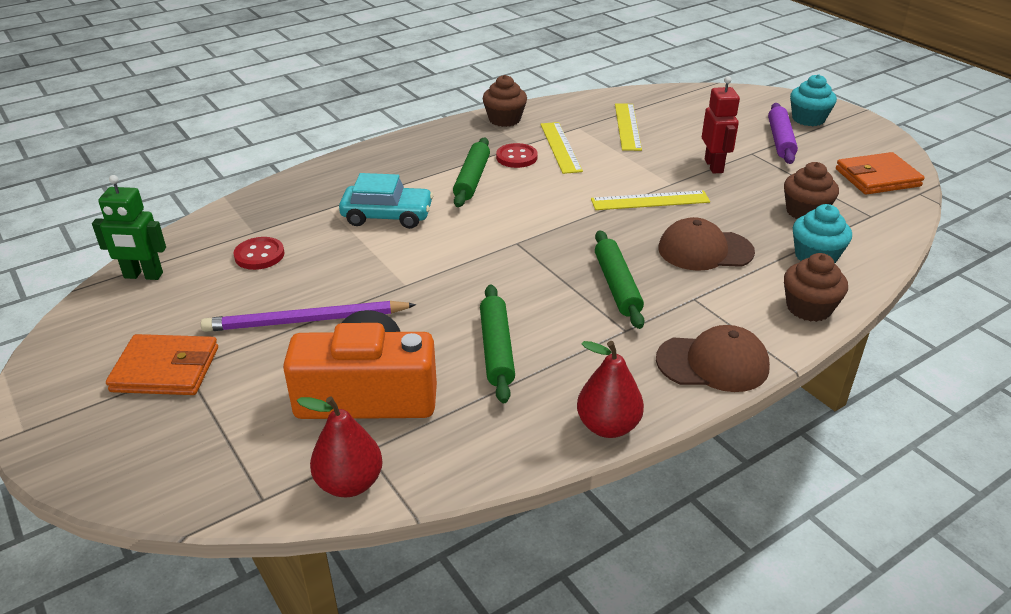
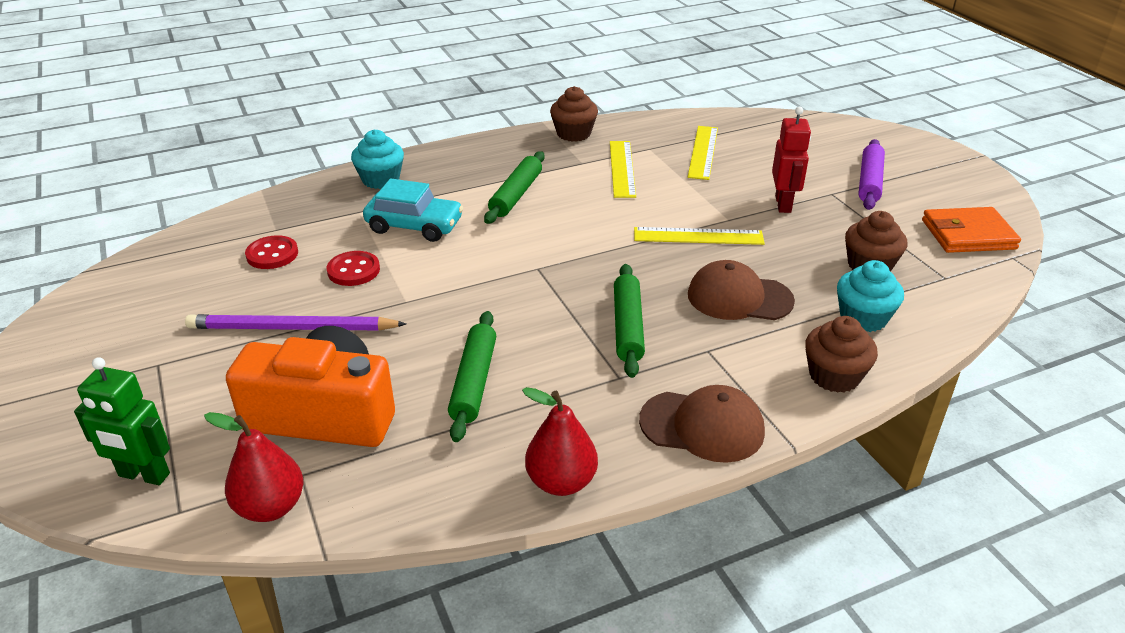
camera: 10 degrees right, 0 degrees up
green robot [92,175,166,280] -> green robot moved to [74,357,170,485]
orange wallet [106,334,218,395] -> none
red button [496,143,538,168] -> red button moved to [327,251,380,286]
turquoise cupcake [790,74,837,126] -> turquoise cupcake moved to [351,129,404,189]

